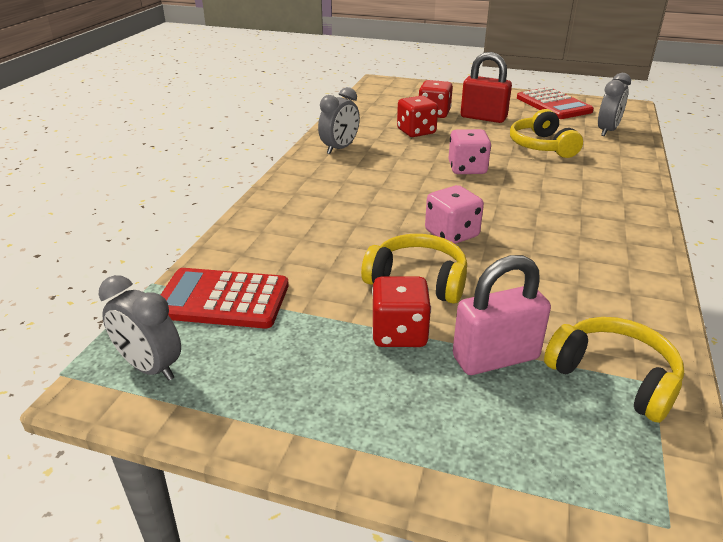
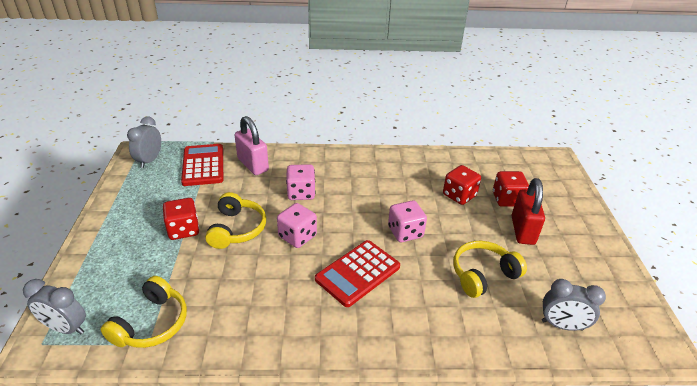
camera: 70 degrees right, 5 degrees up
grey clock [318,87,360,154] -> grey clock moved to [23,279,86,334]
pink padlock [453,255,551,375] -> pink padlock moved to [235,116,269,175]
red calculator [517,87,594,119] -> red calculator moved to [315,240,400,307]
none -> pink dice [286,164,316,200]

